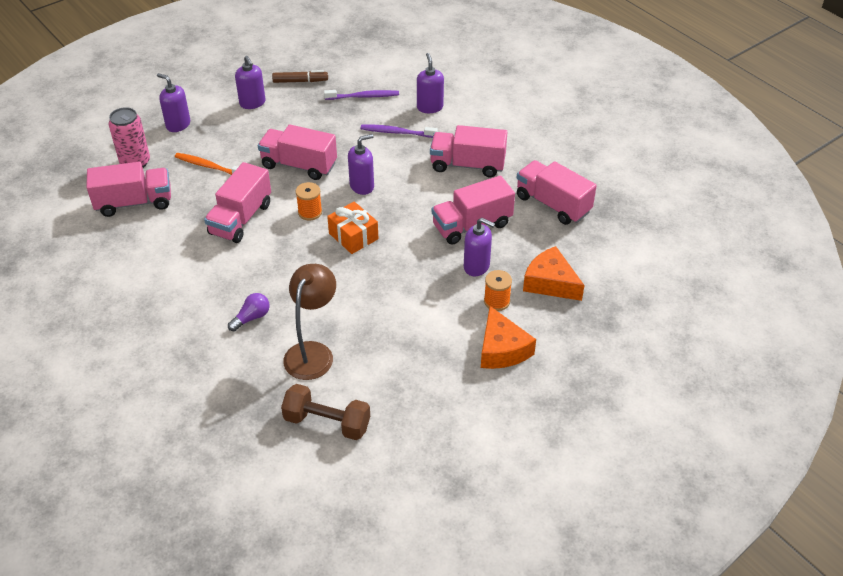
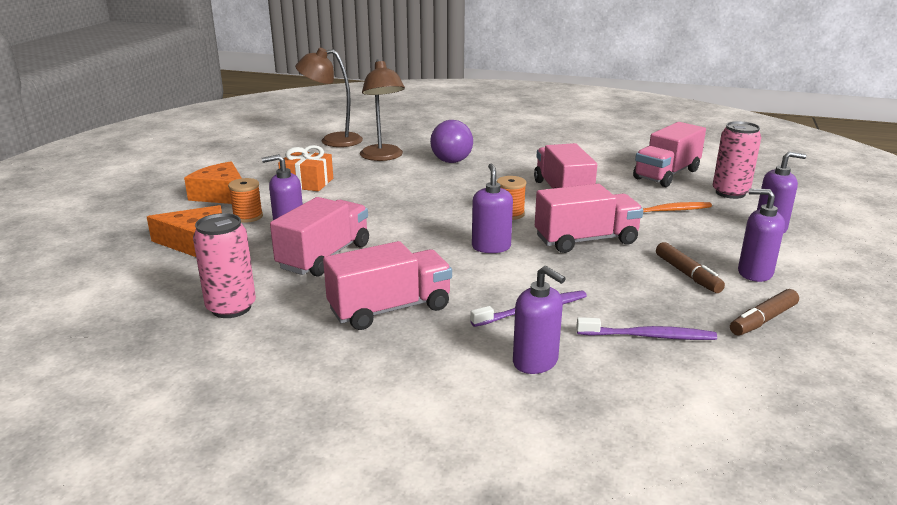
camera: 145 degrees right, 20 degrees down
purple light bulb [228,293,270,332] -> purple light bulb [430,120,473,163], size x1.82
brown dumbbell [281,384,370,440] -> brown lamp [295,48,363,147]
purple toothbrush [324,90,399,100] -> purple toothbrush turned 135 degrees counterclockwise [576,317,717,340]
orange gift [327,201,379,254] -> orange gift moved to [278,145,333,191]
purple soap dispenser [348,134,374,195] -> purple soap dispenser turned 150 degrees clockwise [472,164,513,253]
pink truck [517,160,597,225] -> pink can [193,213,256,318]
none -> brown marker [656,242,725,293]

